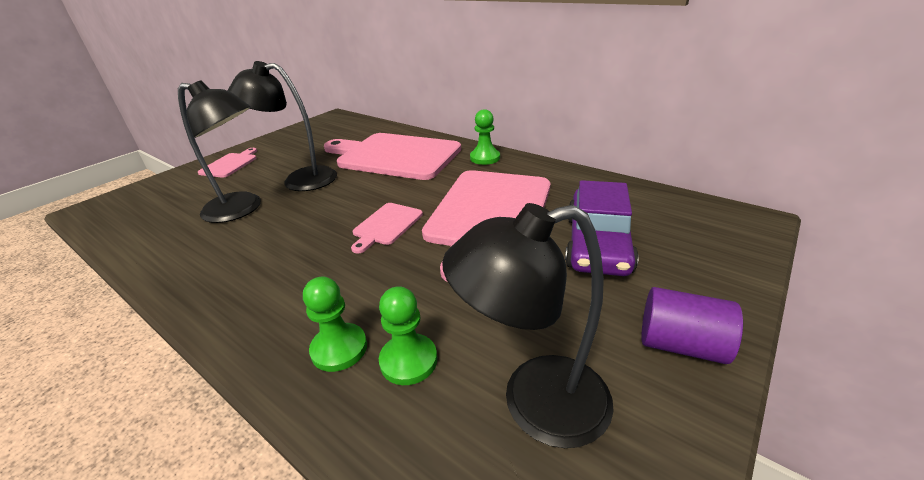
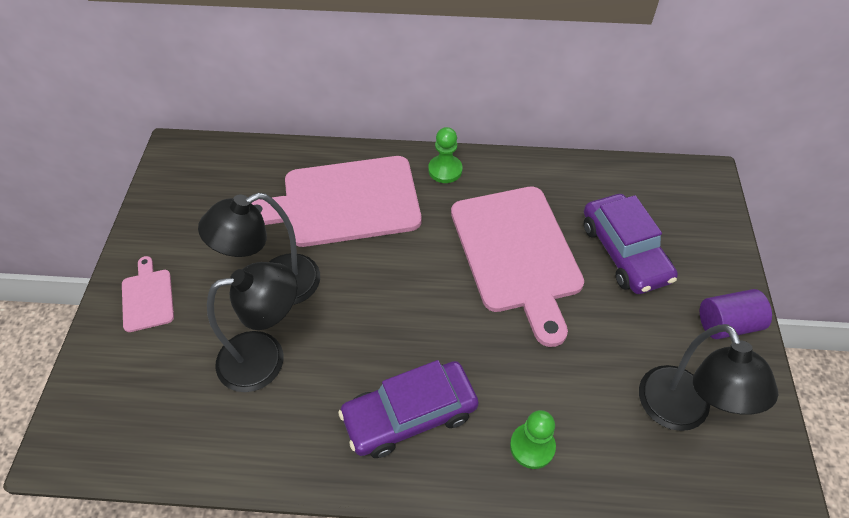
camera: 35 degrees left, 20 degrees up
pink cutting board [351,203,423,254] -> none
green pawn [379,286,437,385] -> none
black lamp [442,203,614,448] -> black lamp turned 60 degrees counterclockwise [639,324,778,431]
none -> purple car [338,360,479,458]

